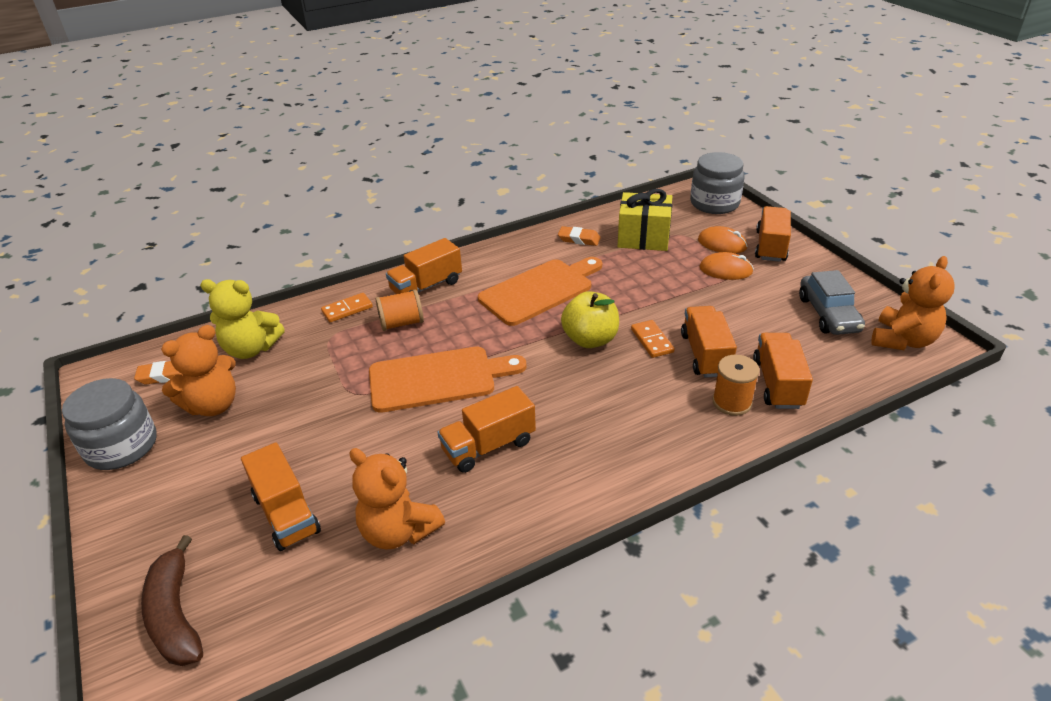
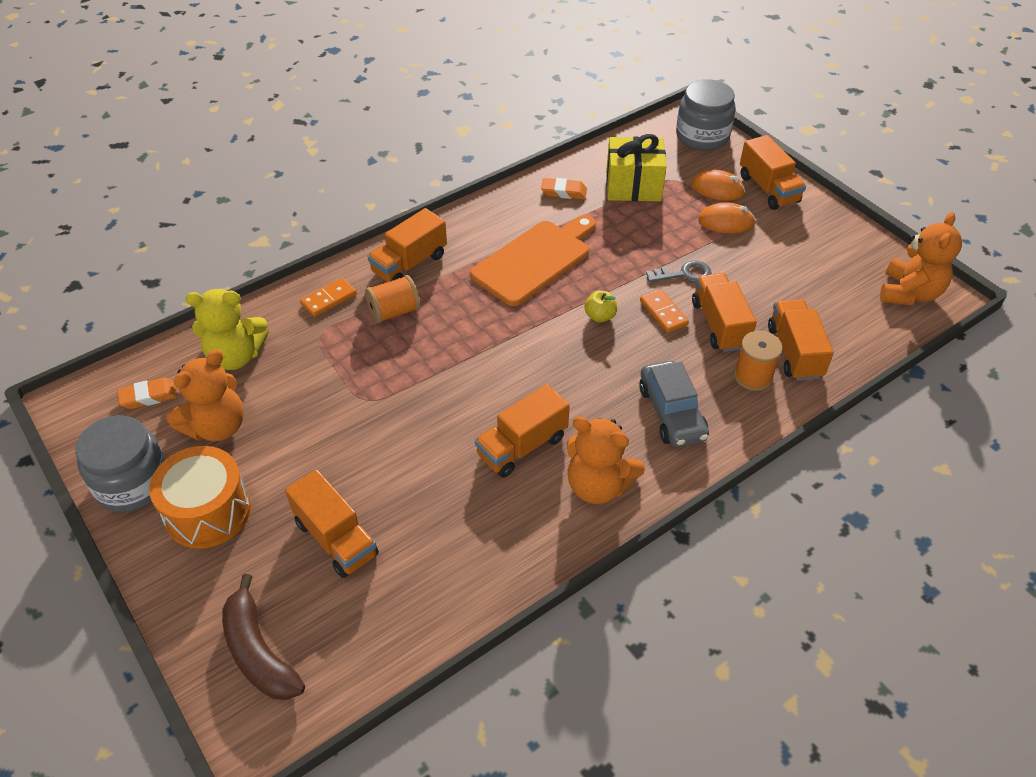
camera: 10 degrees left, 10 degrees up
orange teddy bear [349,448,445,550] -> orange teddy bear moved to [567,416,645,504]
orange cutting board [369,347,526,413] -> none
yellow apple [561,291,619,348] -> yellow apple [584,291,617,323], size x0.54
orange truck [755,206,791,262] -> orange truck turned 150 degrees clockwise [740,135,806,210]
grey car [799,270,865,335] -> grey car moved to [639,361,709,447]
none -> orange drum [149,446,251,549]
none -> grey key [646,261,712,282]

